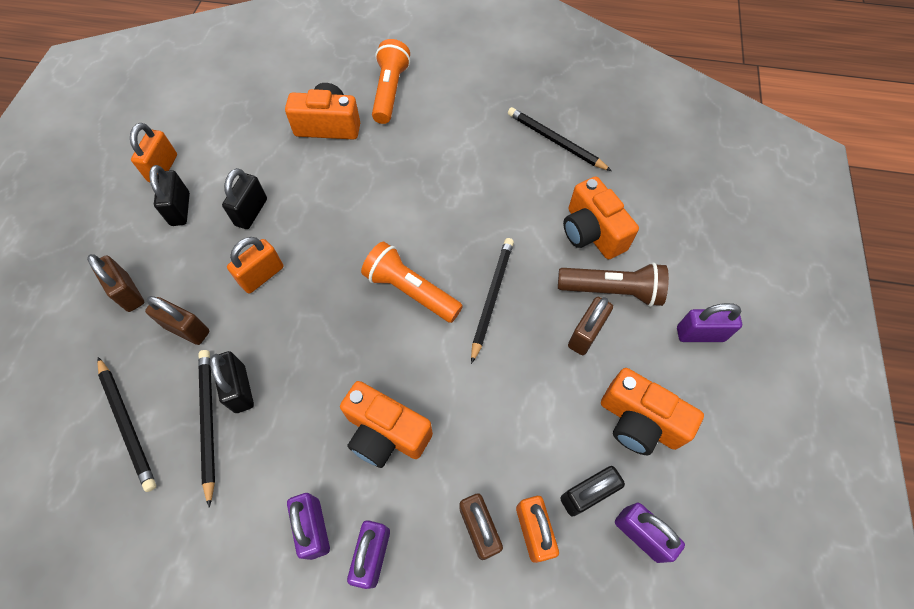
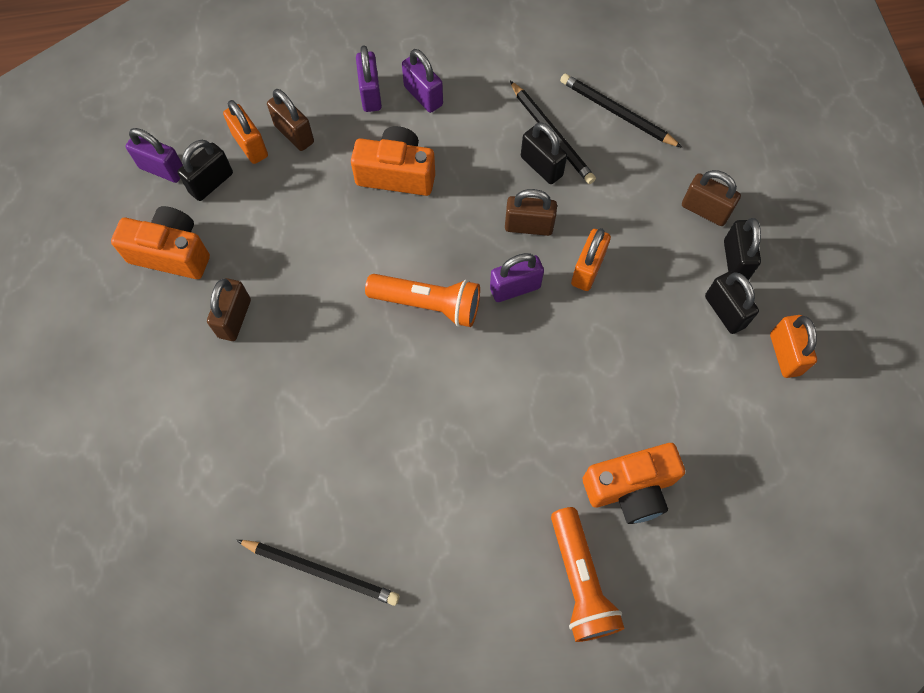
camera: 160 degrees right, 5 degrees up
brown padlock [145,296,209,345] -> brown padlock moved to [505,189,557,236]
black padlock [222,168,267,229] -> black padlock moved to [724,218,761,280]
black pencil [471,238,514,364] -> none
brown flashlight [558,263,669,307] -> none
orange camera [563,176,639,259] -> none
purple padlock [677,303,742,342] -> purple padlock moved to [490,253,544,302]

